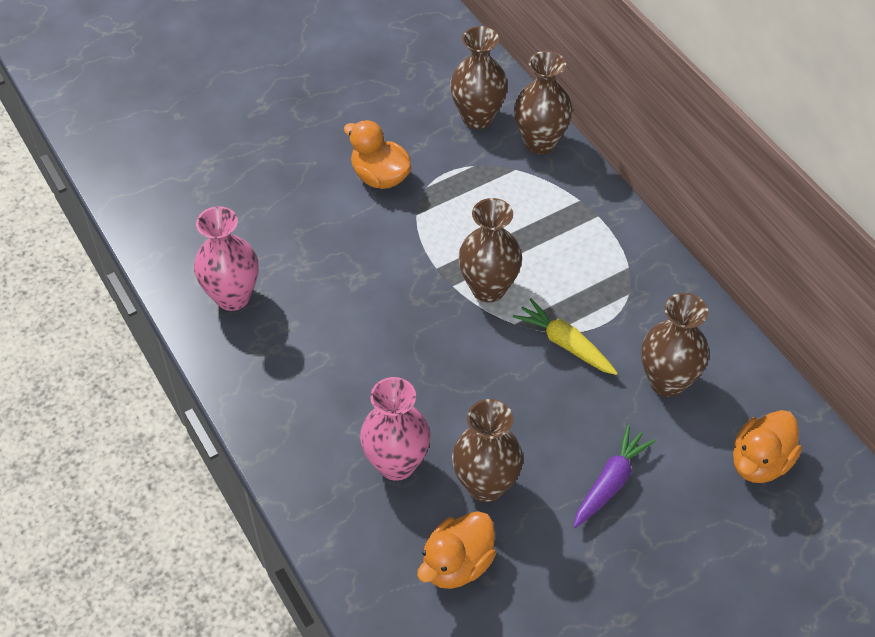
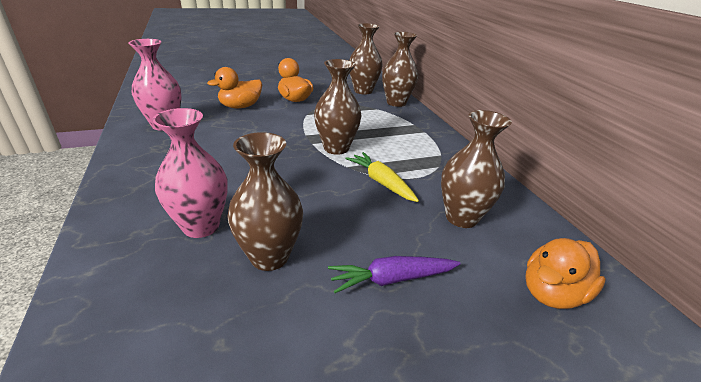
camera: 10 degrees right, 20 degrees down
orange duck [417,511,496,589] -> orange duck moved to [207,67,262,108]
purple carrot [573,425,656,528] -> purple carrot turned 150 degrees counterclockwise [328,256,461,293]

